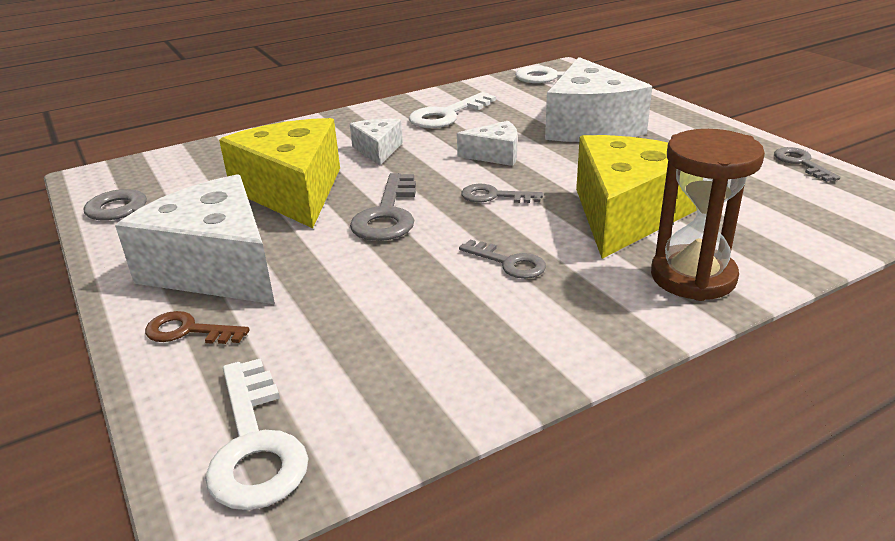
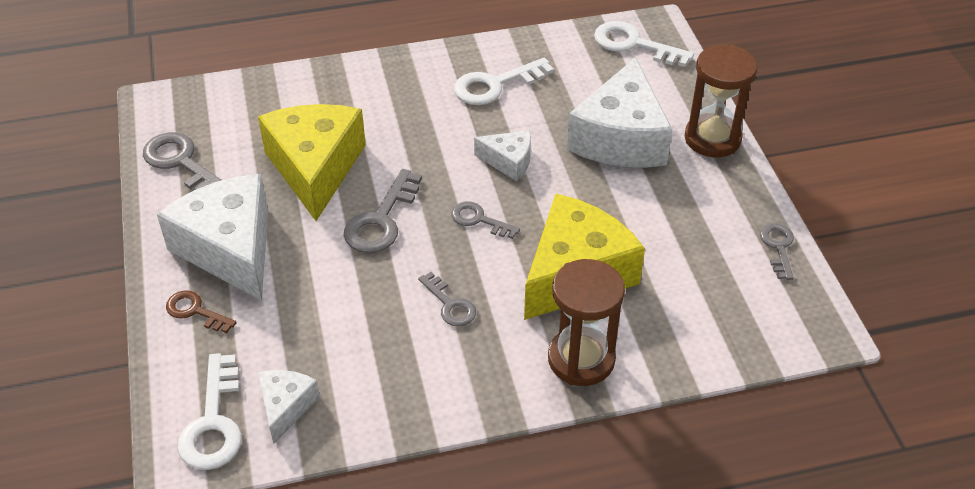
camera: 15 degrees right, 15 degrees up
white cheese [350,119,403,166] -> white cheese moved to [258,370,320,444]
none -> brown hourglass [685,44,758,157]

